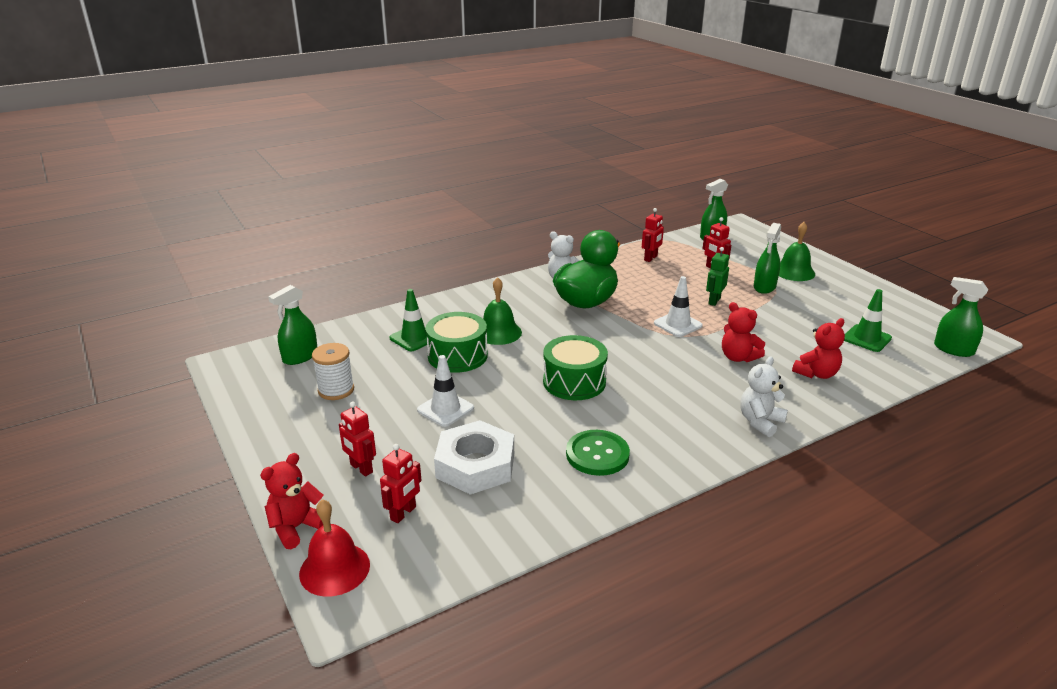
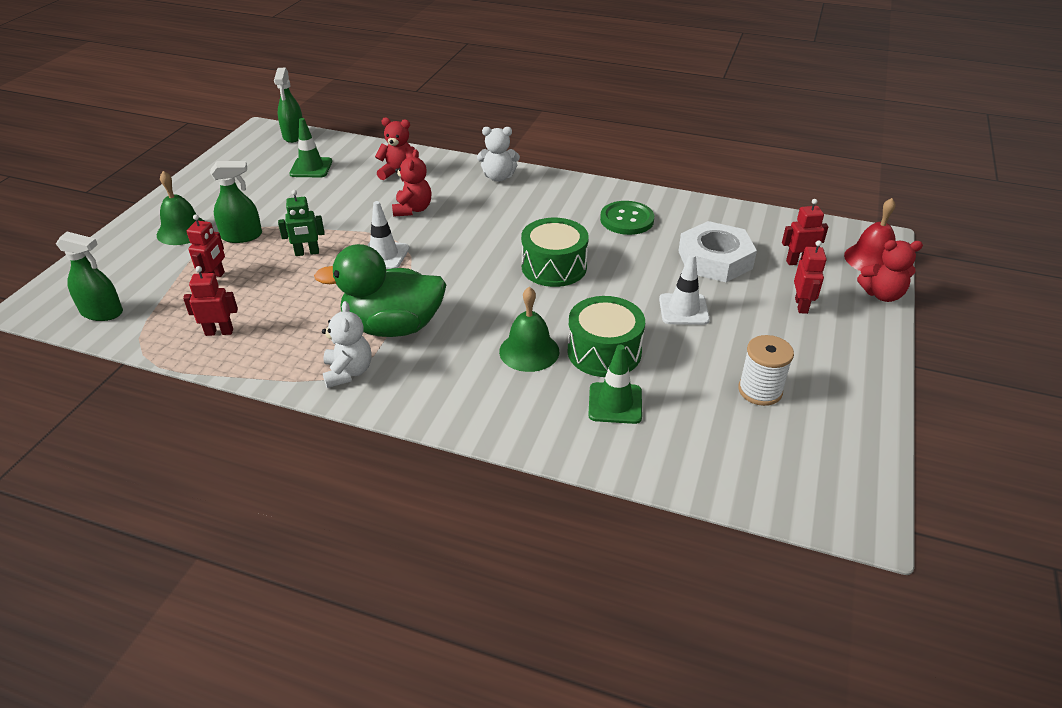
camera: 130 degrees left, 10 degrees up
green spray bottle [268,285,317,365] -> none

